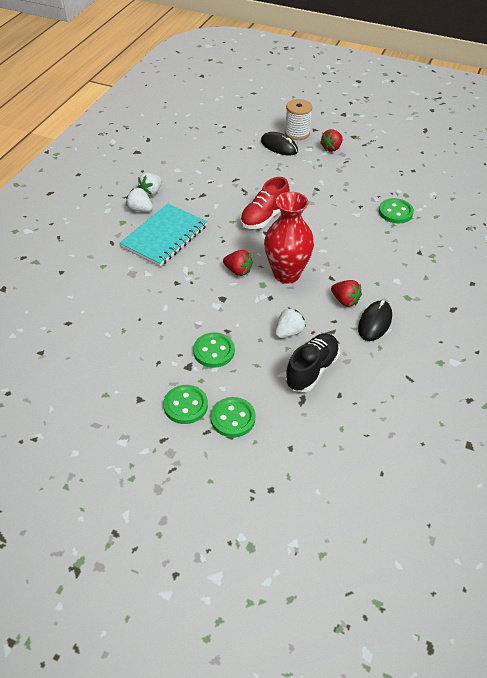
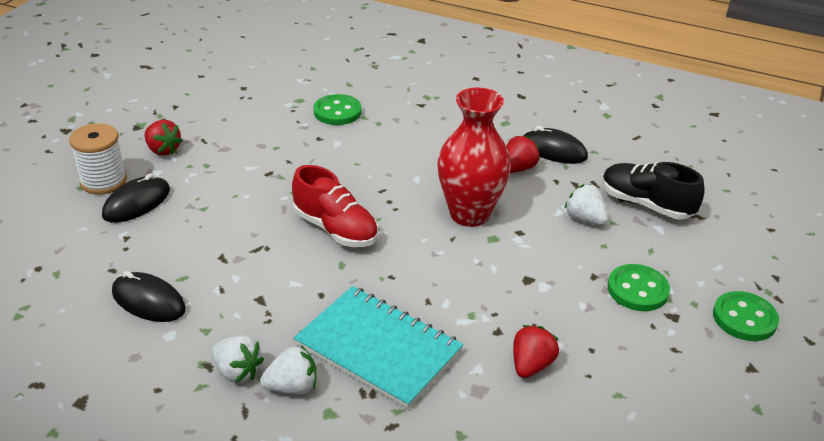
camera: 90 degrees left, 10 degrees down
white strawberry [126,187,153,212] -> white strawberry turned 135 degrees counterclockwise [260,345,316,394]
green button [211,397,255,438] -> none
red strawberry [223,250,253,276] -> red strawberry moved to [513,325,559,378]
none -> black mouse [112,271,186,322]

